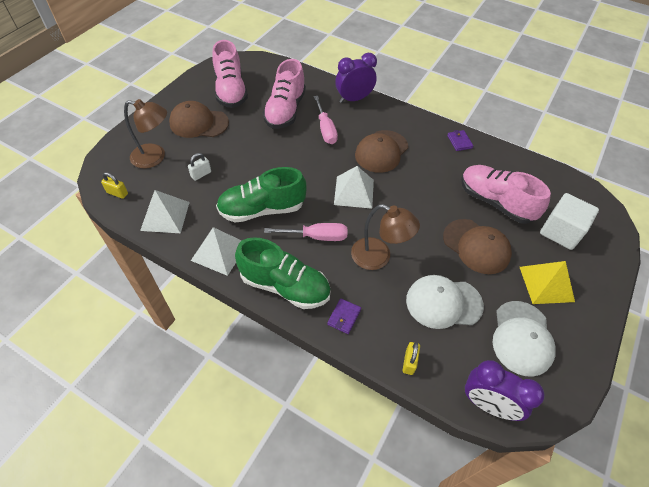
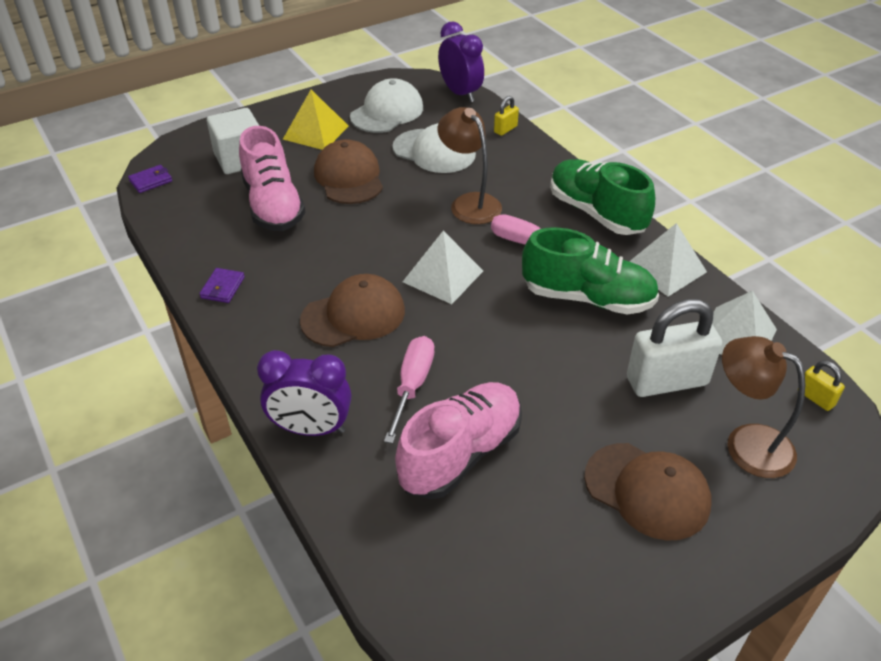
camera: 150 degrees left, 10 degrees down
white padlock [188,153,211,181] -> white padlock [627,299,722,397], size x2.19
pink shoe [212,40,248,108] -> none
purple wallet [327,298,361,334] -> purple wallet moved to [128,165,172,193]

